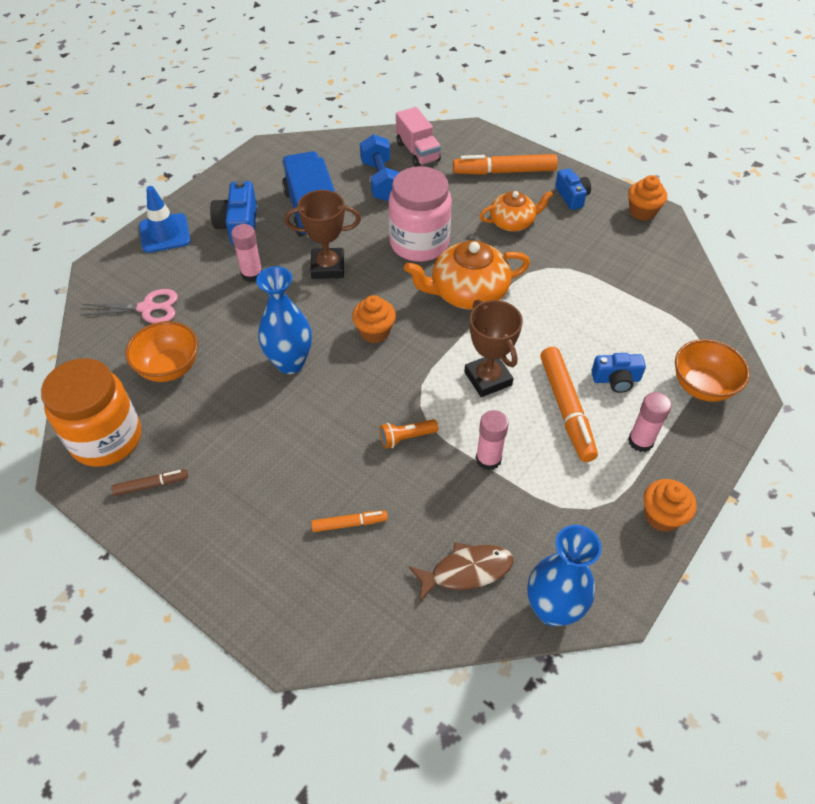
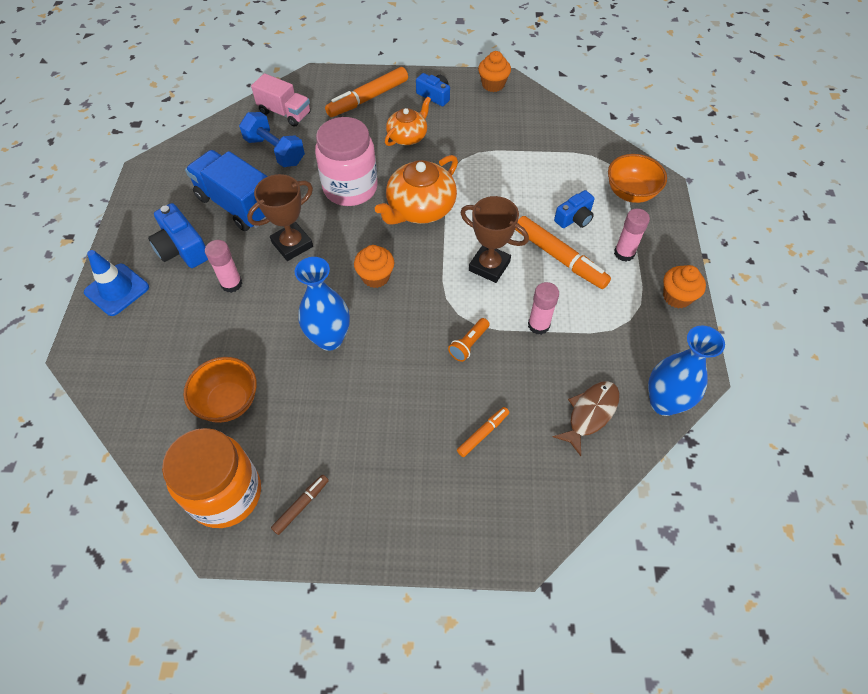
camera: 35 degrees left, 5 degrees up
pink scissors [80,289,178,323] -> none

